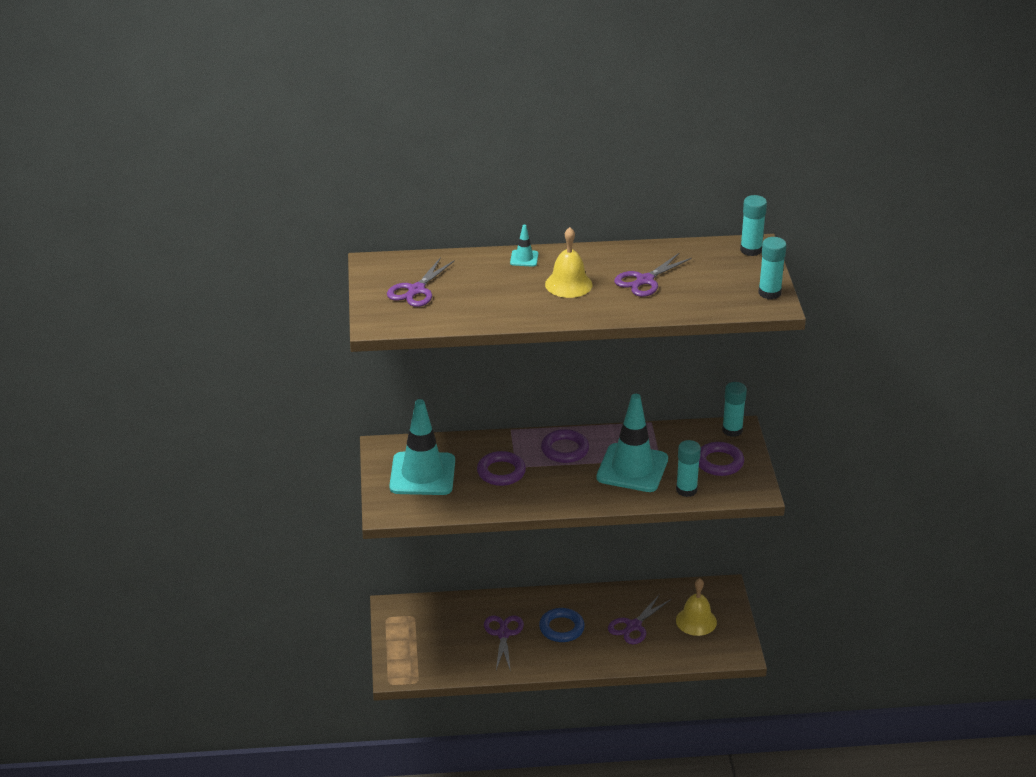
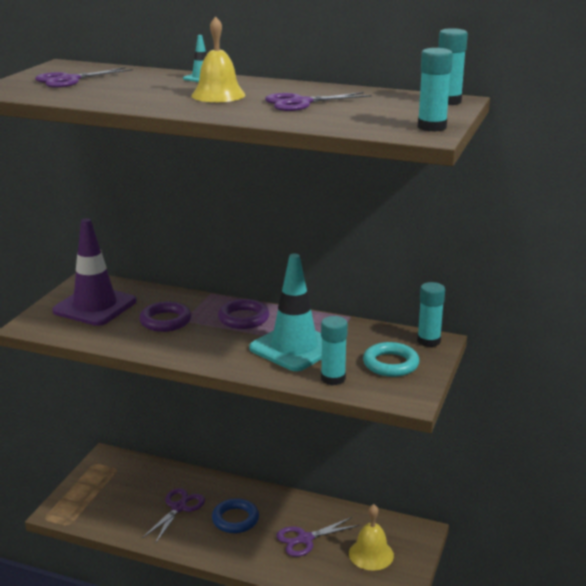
camera: 25 degrees right, 10 degrees down
turquoise traffic cone [389,399,455,495] -> purple traffic cone [52,218,137,326]
purple ring [699,442,744,476] -> turquoise ring [363,342,419,377]

